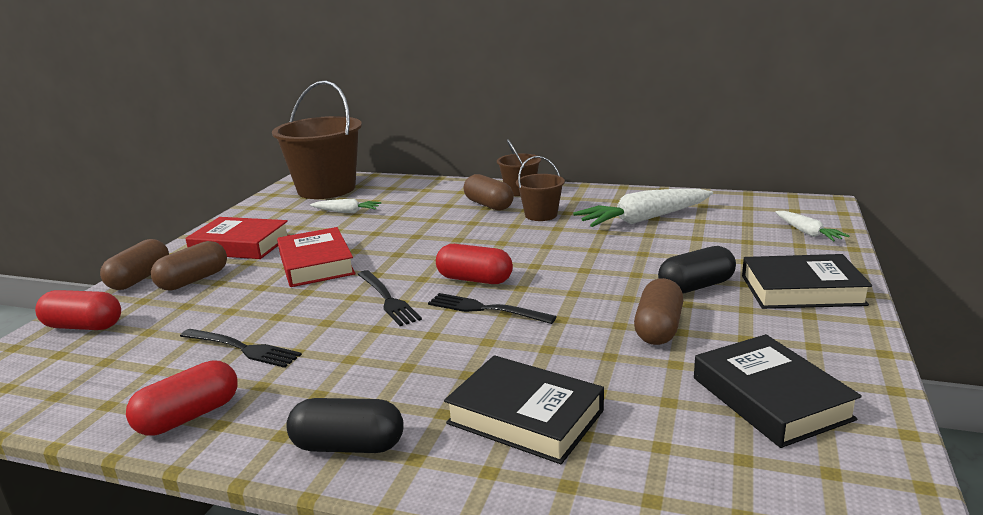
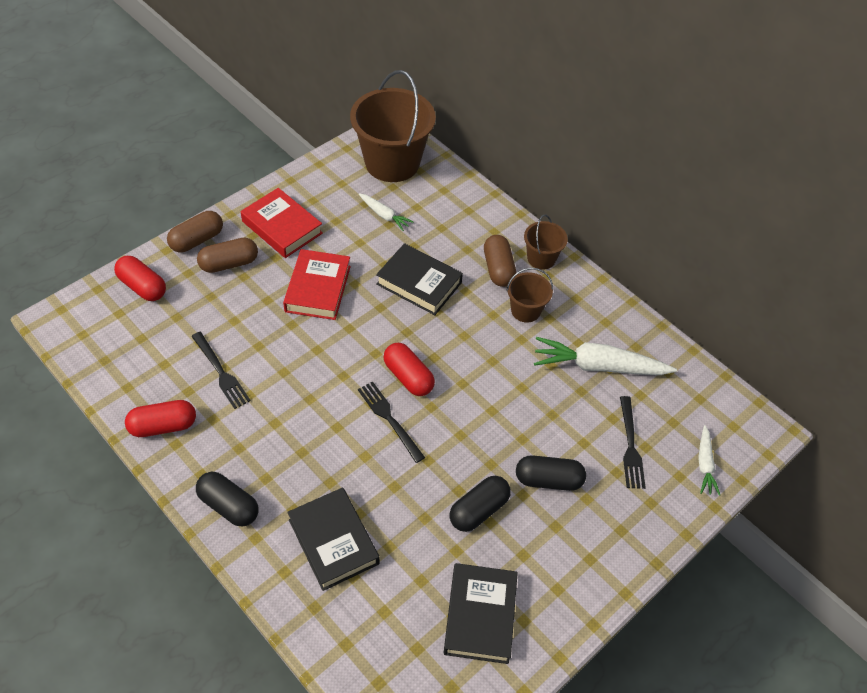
camera: 25 degrees right, 30 degrees up
black fork [357,270,422,326] -> black fork moved to [620,396,646,489]
brown capsule [634,278,683,345] -> black capsule [449,476,511,532]
black book [742,254,872,309] -> black book moved to [376,243,463,315]

